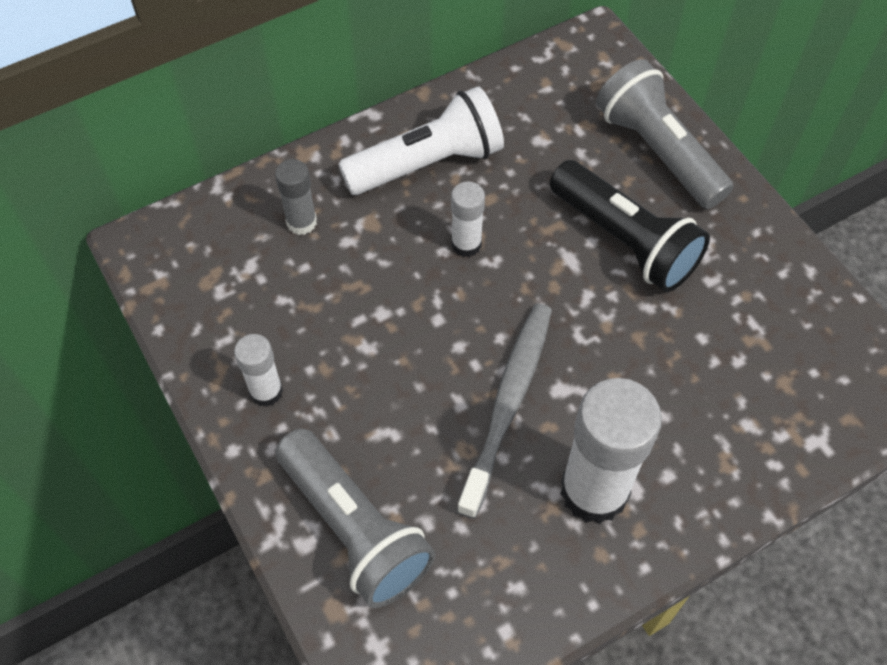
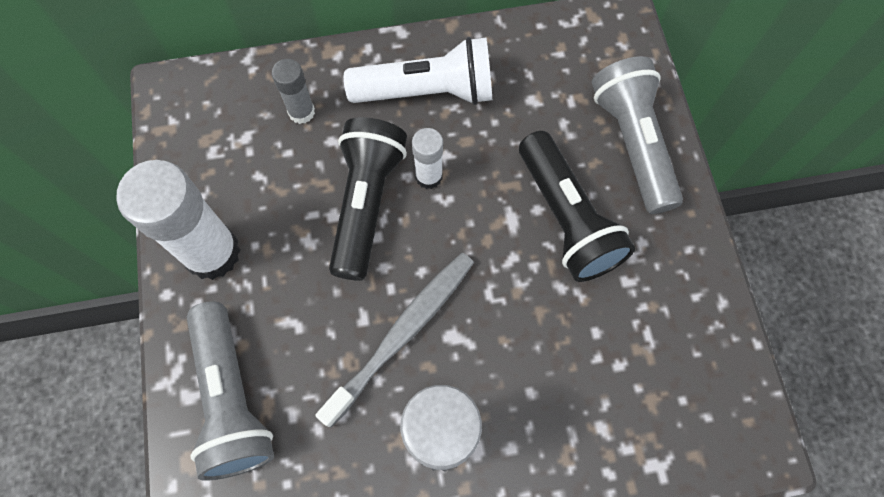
camera: 20 degrees right, 10 degrees up
white glue stick [234,334,283,407] -> white glue stick [116,160,240,280], size x1.96
none -> black flashlight [329,117,407,281]

